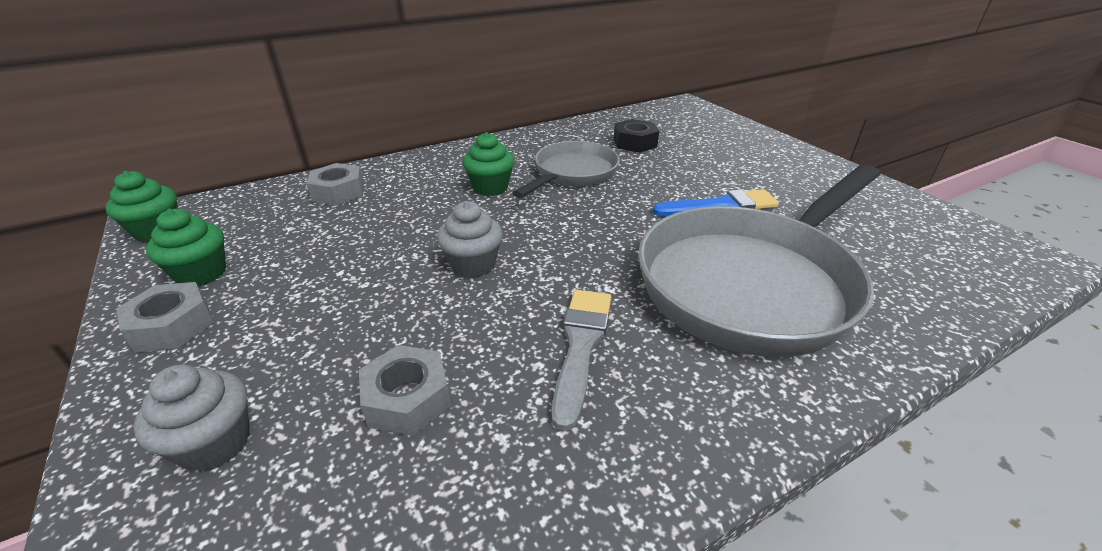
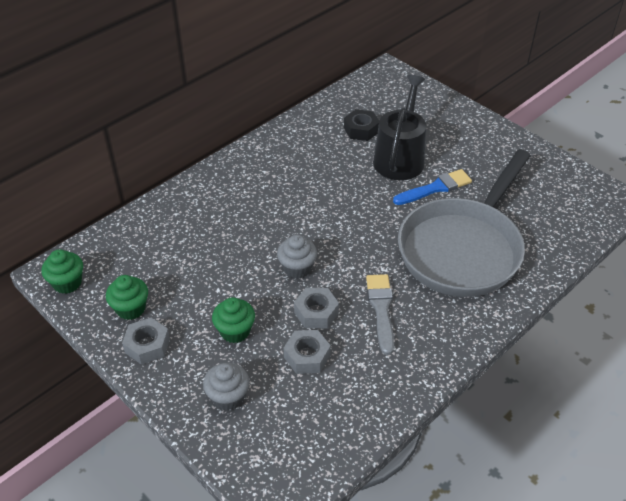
camera: 15 degrees left, 10 degrees up
grey nut [307,163,364,206] -> grey nut moved to [294,288,339,328]
green cupcake [463,132,514,196] -> green cupcake moved to [212,297,255,343]
grey pan [513,141,620,198] -> none
none -> black watering can [373,75,426,180]

